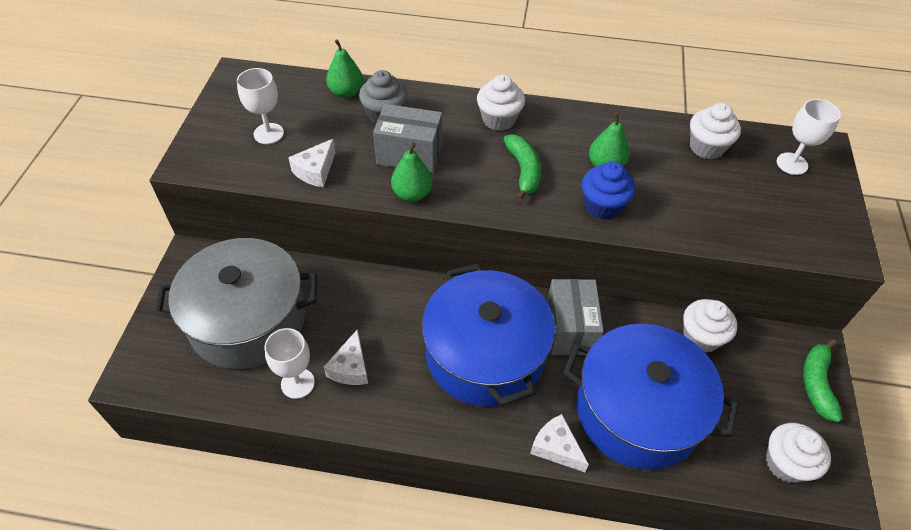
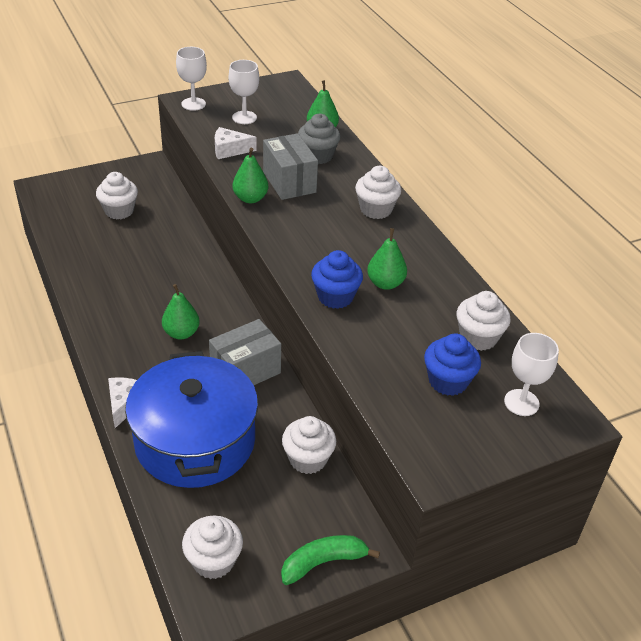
camera: 55 degrees right, 10 degrees down
grey pot [154,238,317,369] -> white cupcake [96,172,138,219]
white goblet [264,328,315,399] -> white goblet moved to [176,47,207,111]
white cheese [324,329,368,385] -> none
blue pot [422,263,555,406] -> green pear [162,284,200,340]
green banana [504,134,541,201] -> none
none -> blue cupcake [424,334,481,396]

